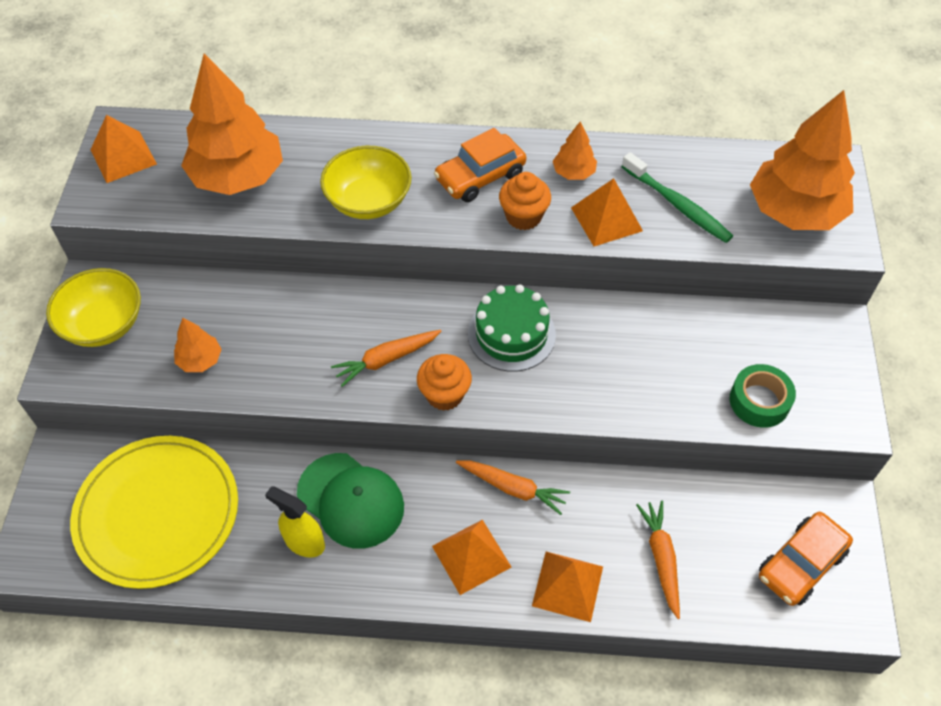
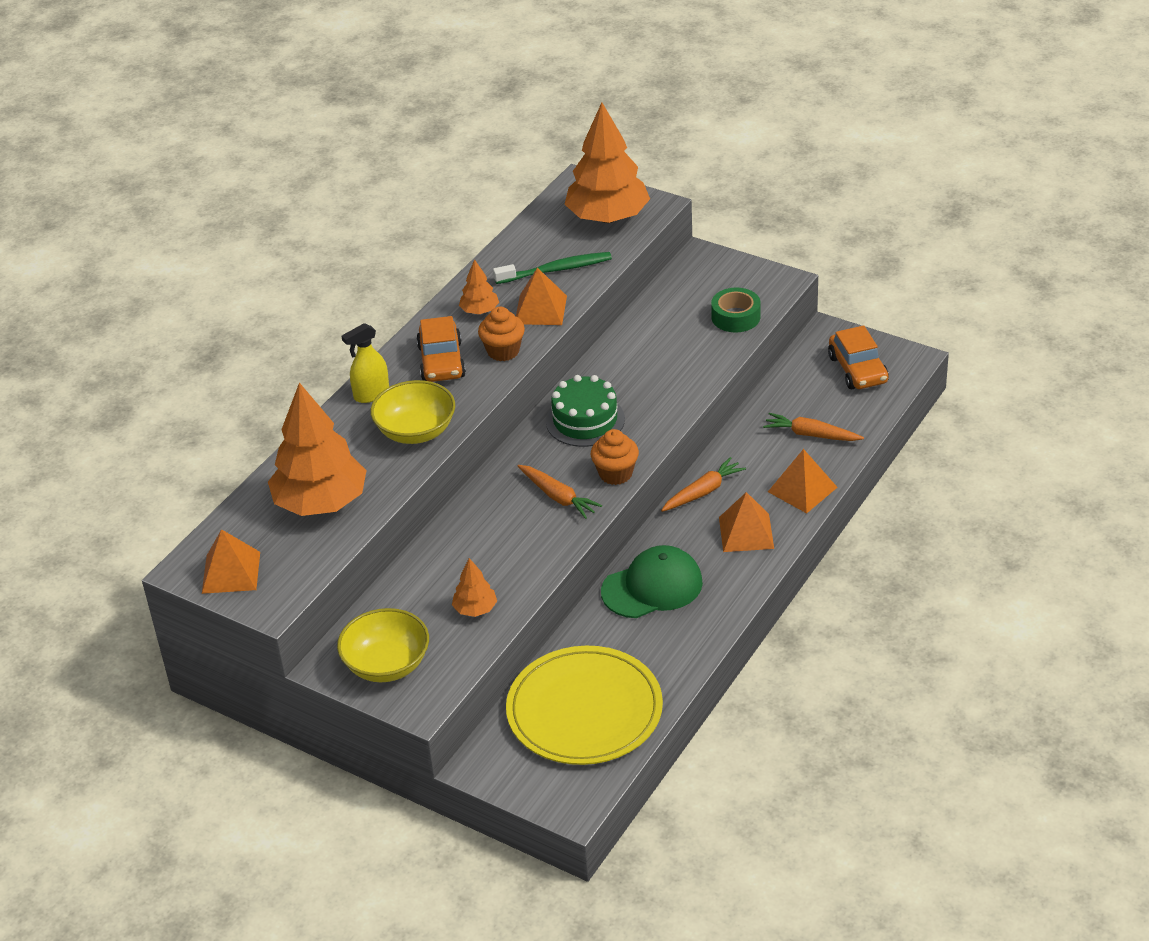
camera: 60 degrees left, 15 degrees down
yellow spray bottle [265,486,325,558] -> yellow spray bottle moved to [341,323,389,403]
orange carrot [331,330,442,387] -> orange carrot turned 45 degrees counterclockwise [518,465,602,519]

